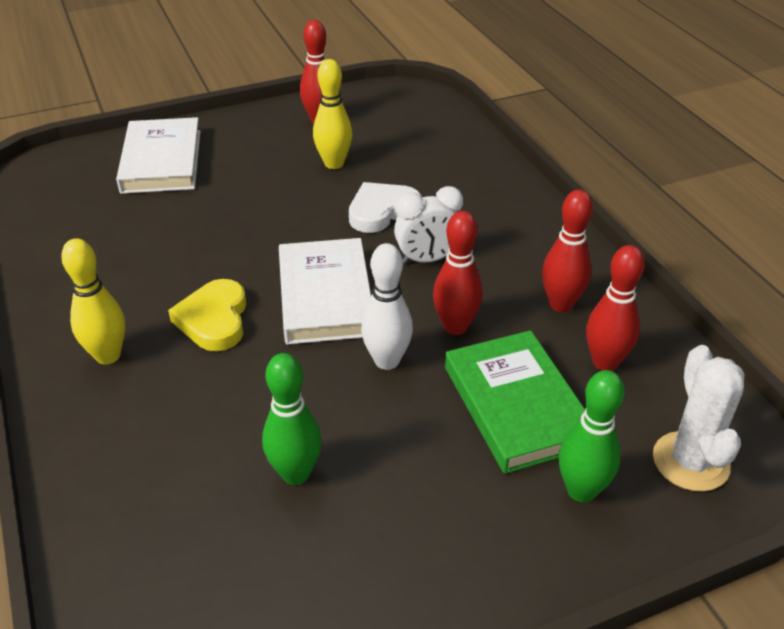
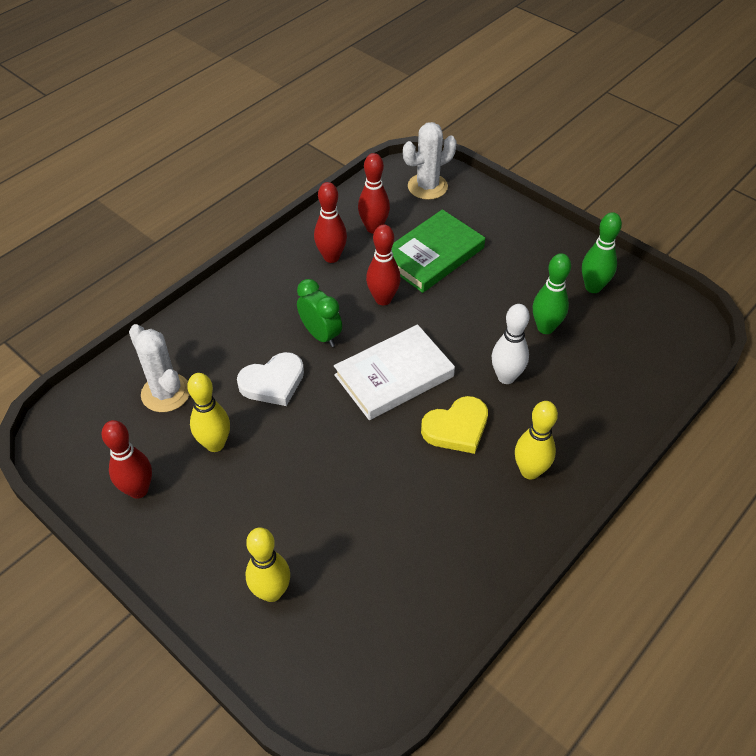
camera: 115 degrees left, 10 degrees up
white book [116,117,201,194] -> yellow bowling pin [246,527,290,602]
white heart [349,182,422,233] -> white heart turned 60 degrees counterclockwise [237,352,304,406]
white bowling pin [361,243,413,370] -> white bowling pin moved to [492,304,529,384]
white clock [394,186,463,264] -> green clock [297,279,342,347]
green bowling pin [559,370,624,503] -> green bowling pin moved to [582,212,622,293]
none -> white cactus [129,324,190,412]

